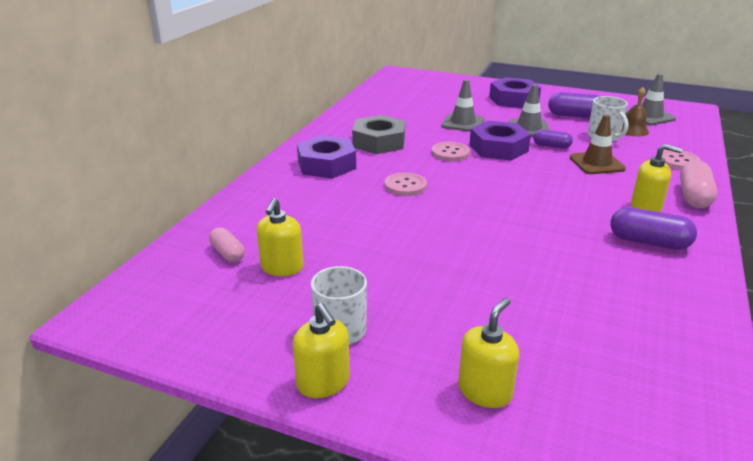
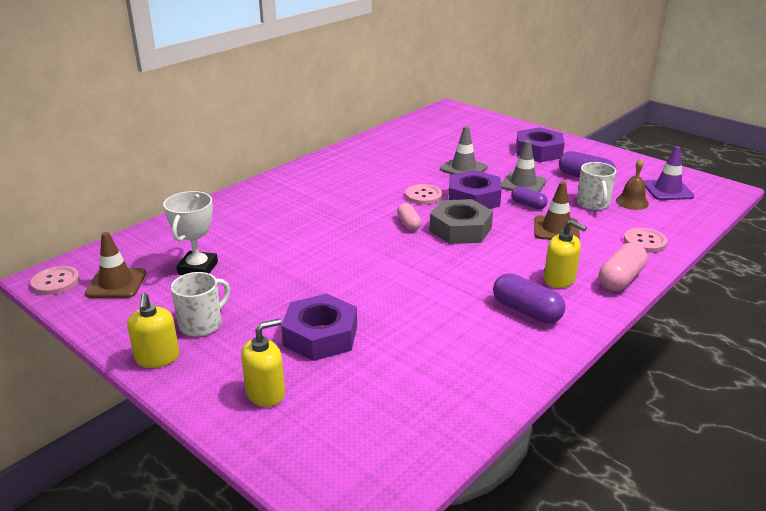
camera: 20 degrees right, 0 degrees up
pink capsule [209,227,245,262] -> pink capsule moved to [397,203,422,231]
yellow soap dispenser [256,198,304,276] -> white trophy [163,191,218,275]
purple nut [297,135,356,179] -> purple nut moved to [281,294,357,361]
grey nut [352,115,405,154] -> grey nut moved to [429,199,493,244]
pink button [385,172,427,196] -> pink button moved to [31,266,80,295]
grey traffic cone [625,74,676,125] -> purple traffic cone [644,146,694,200]
none -> brown traffic cone [85,232,146,298]

